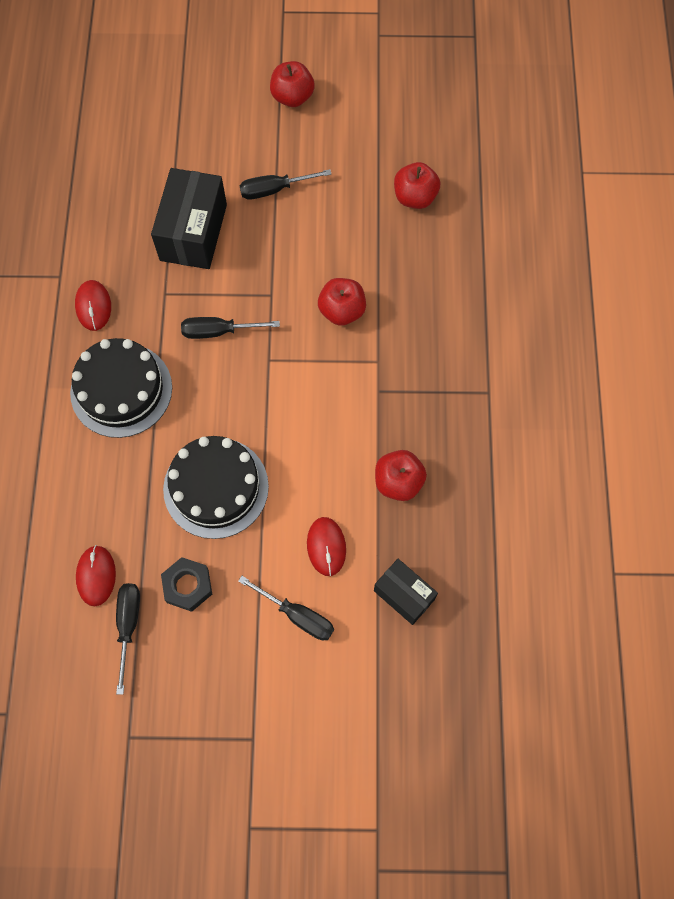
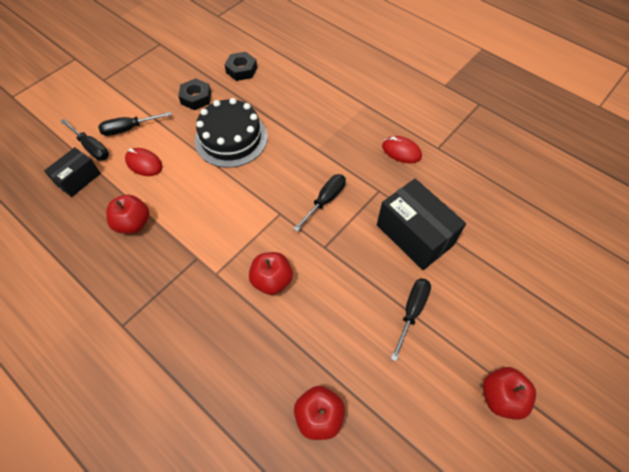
camera: 130 degrees right, 10 degrees down
black cake [70,338,172,438] -> none
red mouse [76,545,116,606] -> black nut [224,52,257,81]
black screwdriver [116,583,140,695] -> black screwdriver moved to [60,119,109,161]
black box [374,559,438,625] -> black box turned 45 degrees counterclockwise [44,147,101,197]

